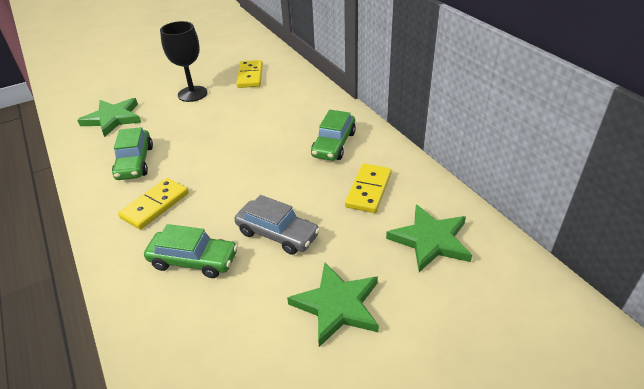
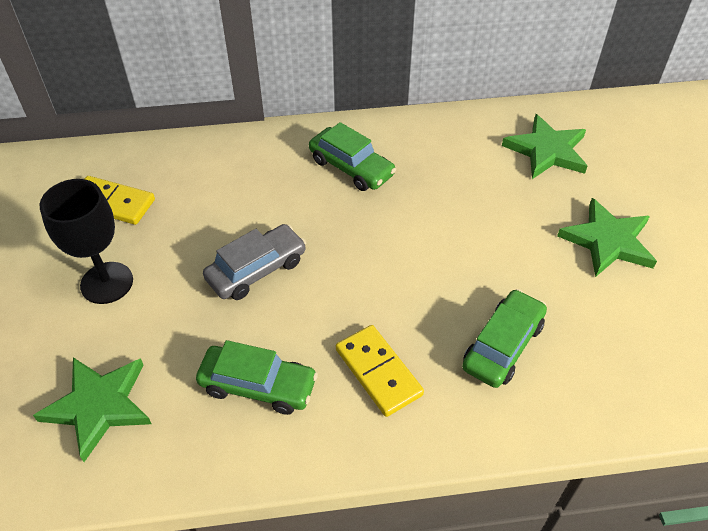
camera: 70 degrees left, 10 degrees up
grey car [234,195,320,255] -> grey car moved to [203,224,306,300]
yellow domino [345,163,392,213] -> none

